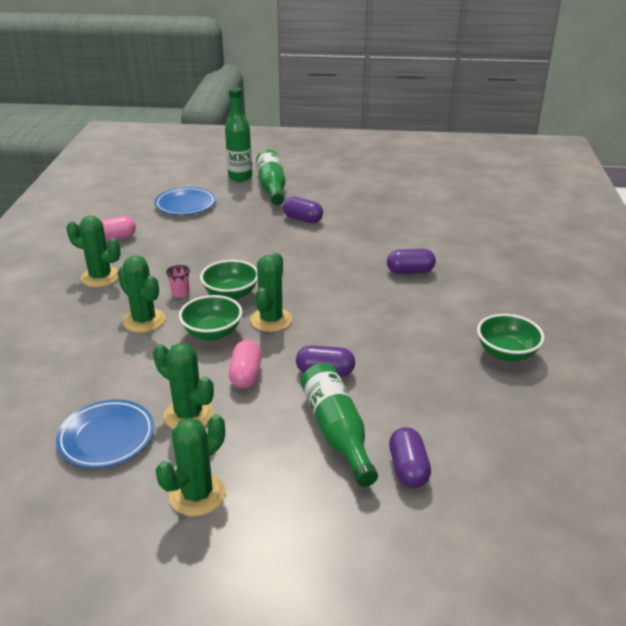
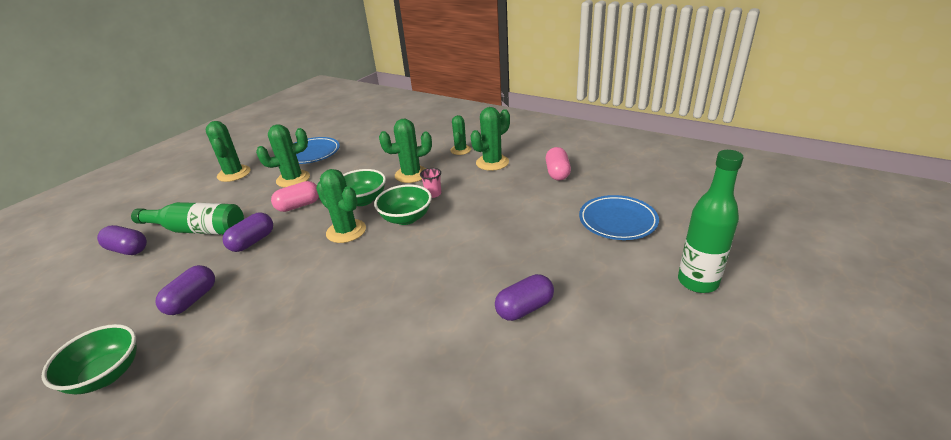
camera: 120 degrees right, 0 degrees up
pink capsule [229,340,262,389] -> pink capsule turned 60 degrees counterclockwise [271,181,319,212]
green bottle [256,149,286,205] -> none
purple capsule [387,249,436,274] -> purple capsule moved to [156,265,215,315]
none -> green cactus [450,115,471,155]

